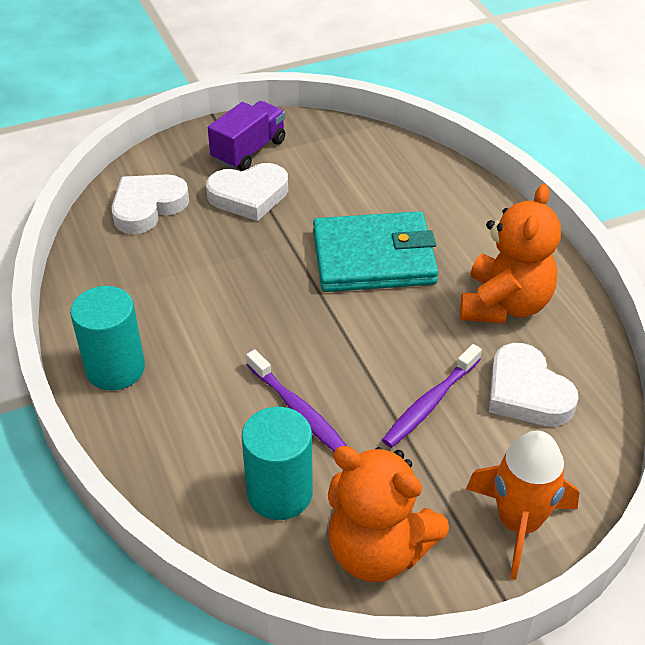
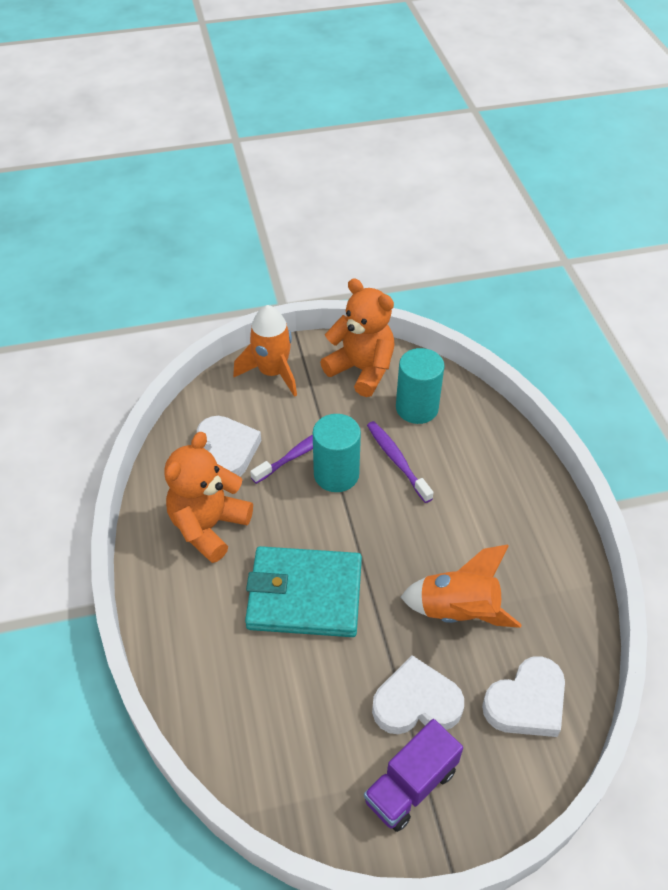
camera: 170 degrees left, 5 degrees up
turquoise cylinder [70,286,145,391] -> turquoise cylinder moved to [313,414,361,492]
none -> orange rocket [401,544,522,628]

